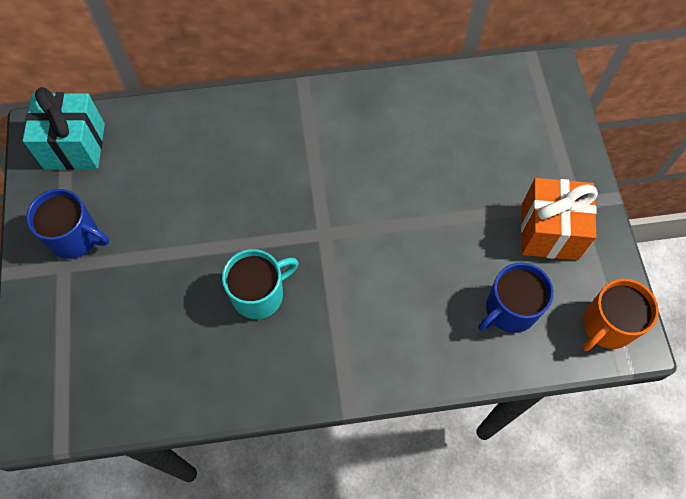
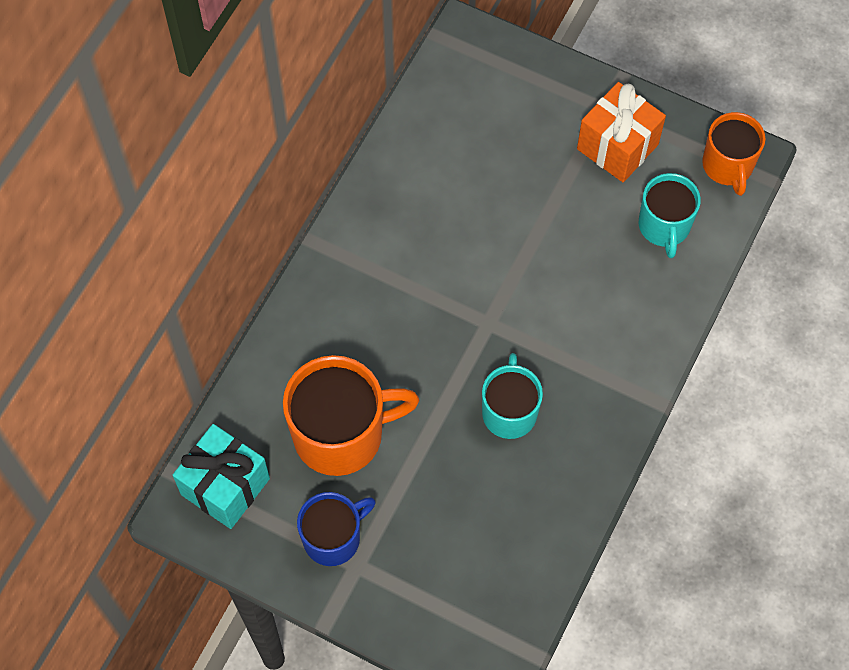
camera: 55 degrees left, 0 degrees up
blue mug [478,262,554,333] -> turquoise mug [639,173,701,258]
none -> orange mug [283,355,419,476]

